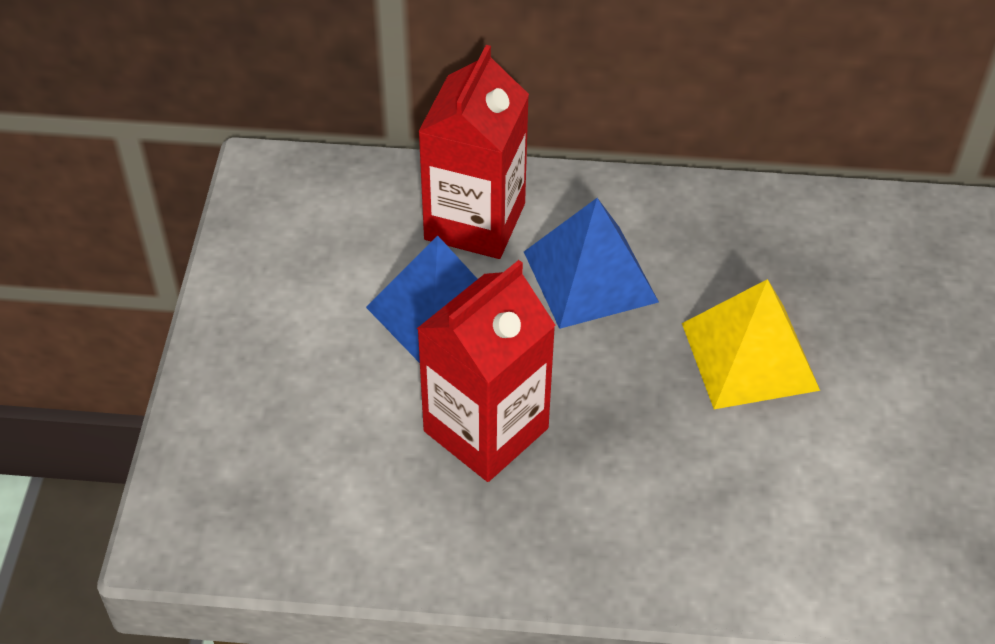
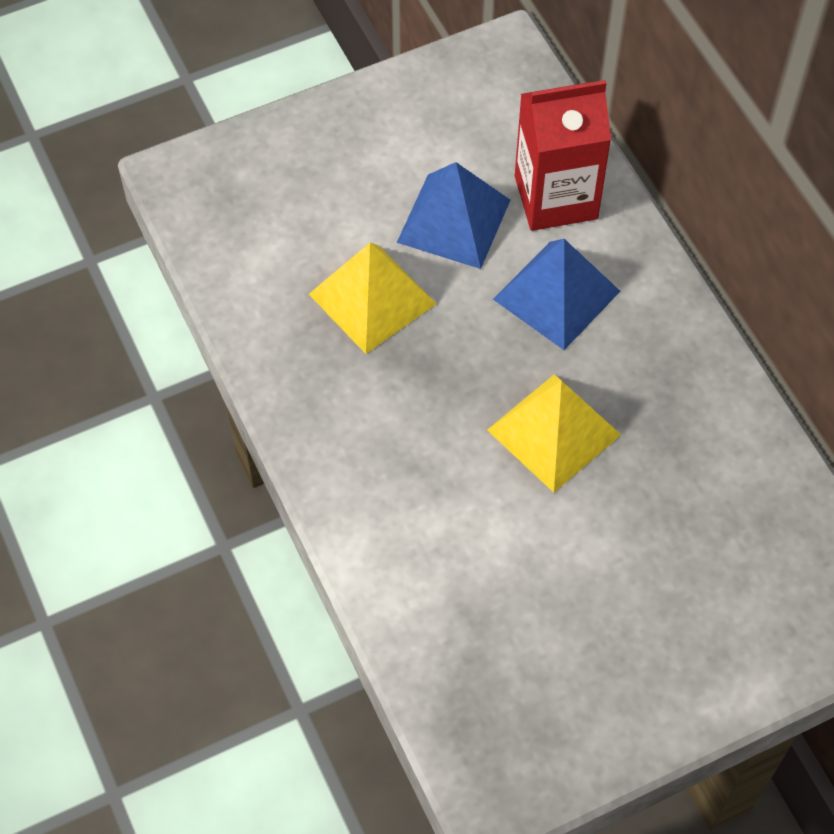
camera: 60 degrees right, 10 degrees up
red carton [417,260,556,482] -> yellow pyramid [309,242,436,354]

